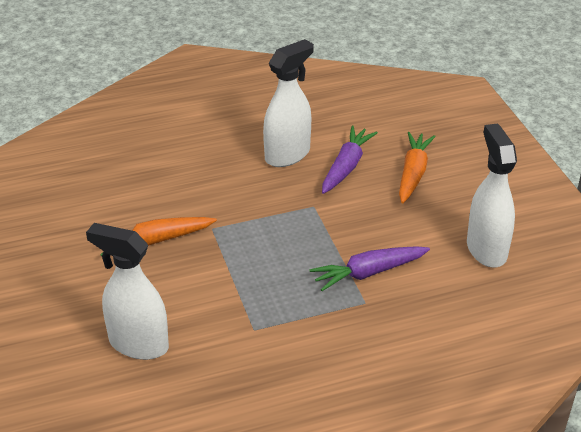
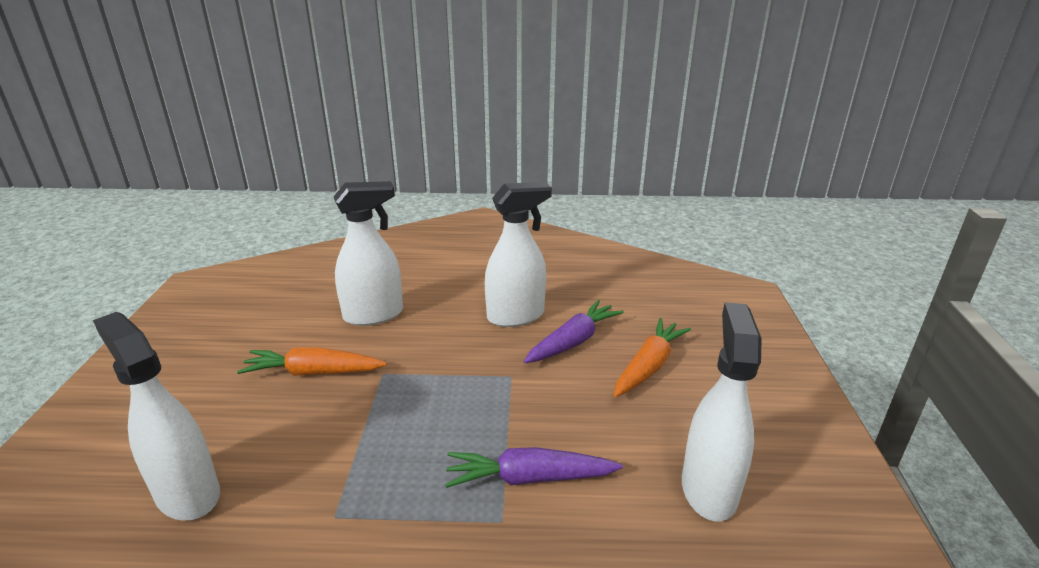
camera: 20 degrees right, 10 degrees down
none -> white spray bottle [334,181,403,326]

